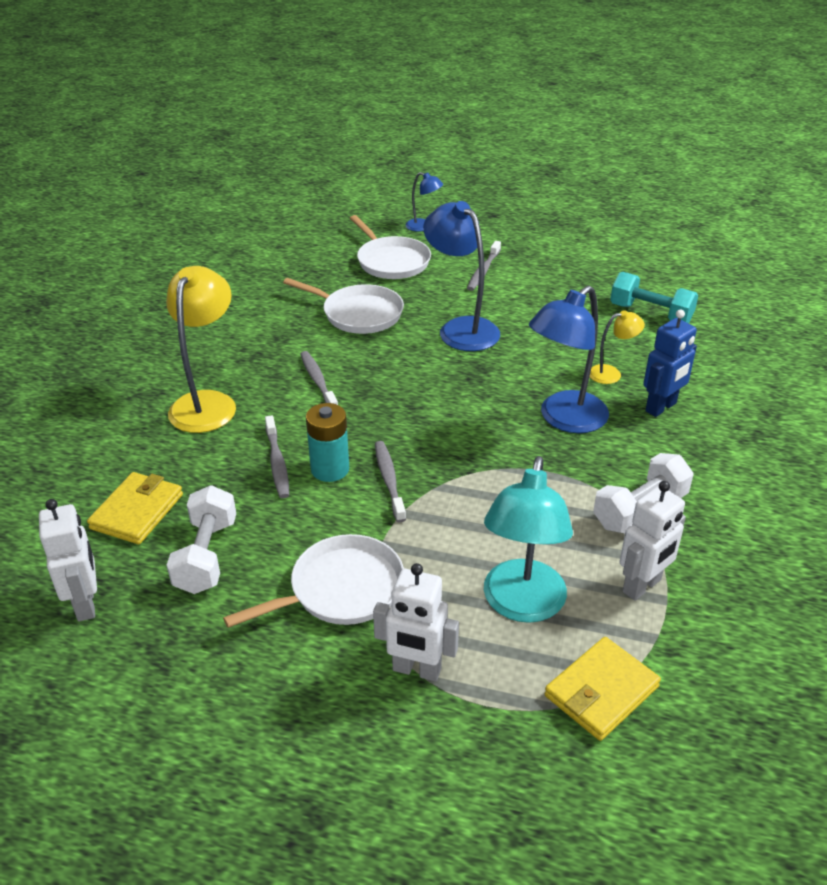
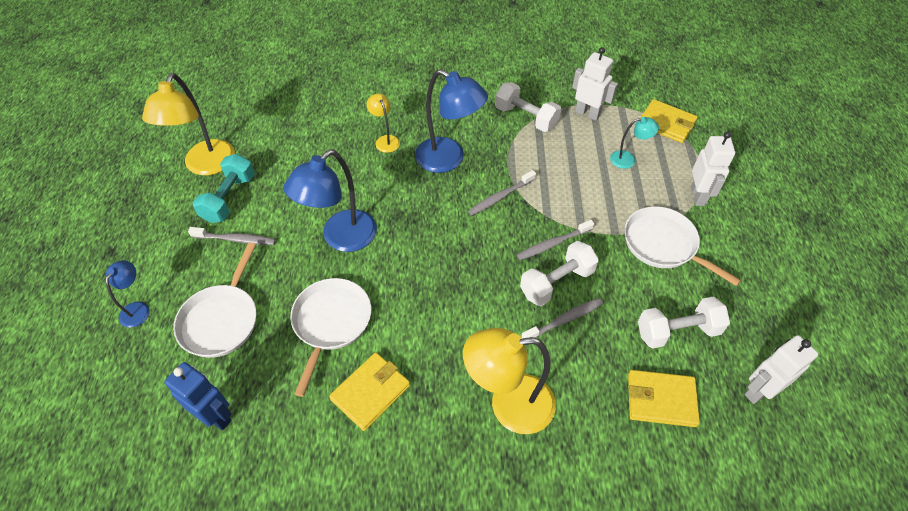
camera: 105 degrees left, 15 degrees up
grey toothbrush [300,351,338,405] -> grey toothbrush moved to [468,170,536,216]
turquoise battery [306,403,349,482] -> white dumbbell [520,241,599,306]
white pan [350,215,431,279] -> white pan turned 150 degrees clockwise [173,243,256,358]
turquoise lamp [484,456,573,623] -> turquoise lamp [610,117,659,169], size x0.51
turquoise dumbbell [610,272,698,323] -> turquoise dumbbell moved to [193,154,255,223]
blue robot [643,310,697,417] -> blue robot moved to [164,362,232,430]
none -> yellow lamp [142,73,235,175]
none -> yellow wallet [329,353,410,431]

